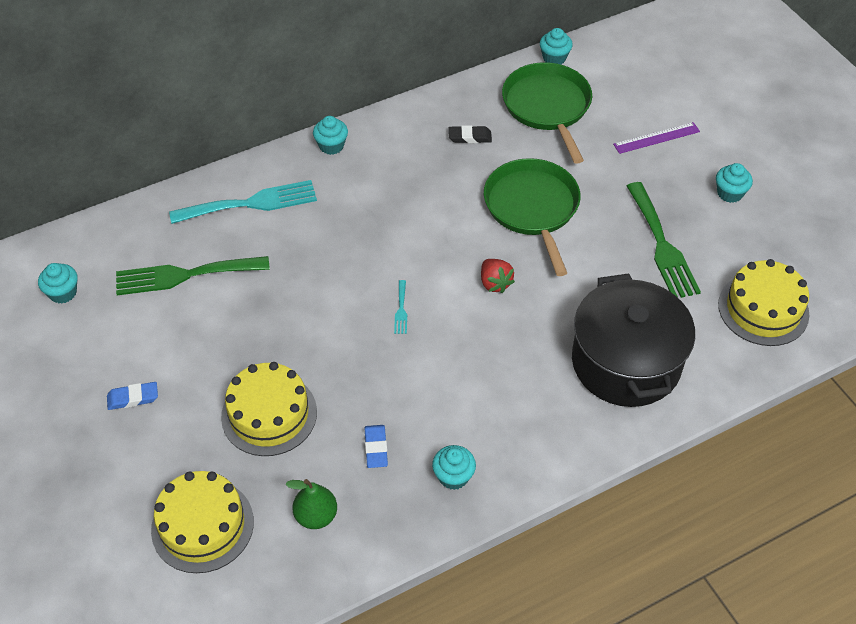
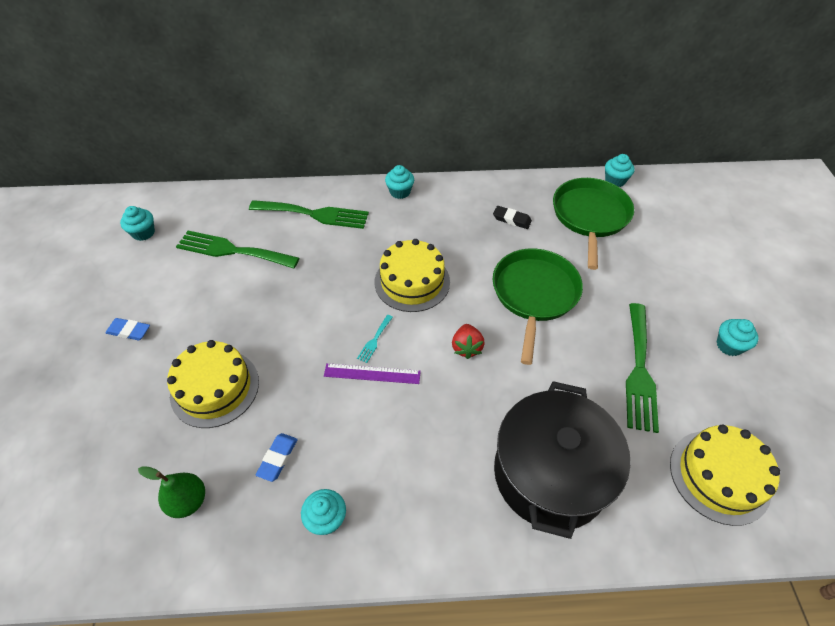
camera: 25 degrees right, 0 degrees up
yellow cake [151,471,254,573] -> yellow cake moved to [375,239,450,312]
turquoise fork [169,180,317,224] -> green fork [249,200,369,229]
purple ruler [613,122,700,154] -> purple ruler moved to [324,363,421,384]

